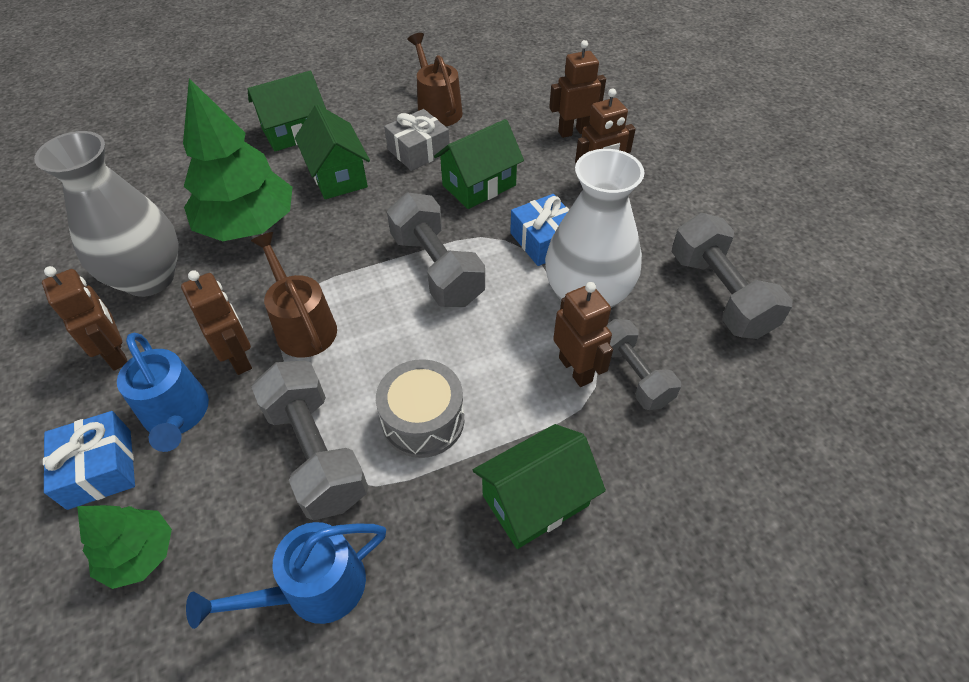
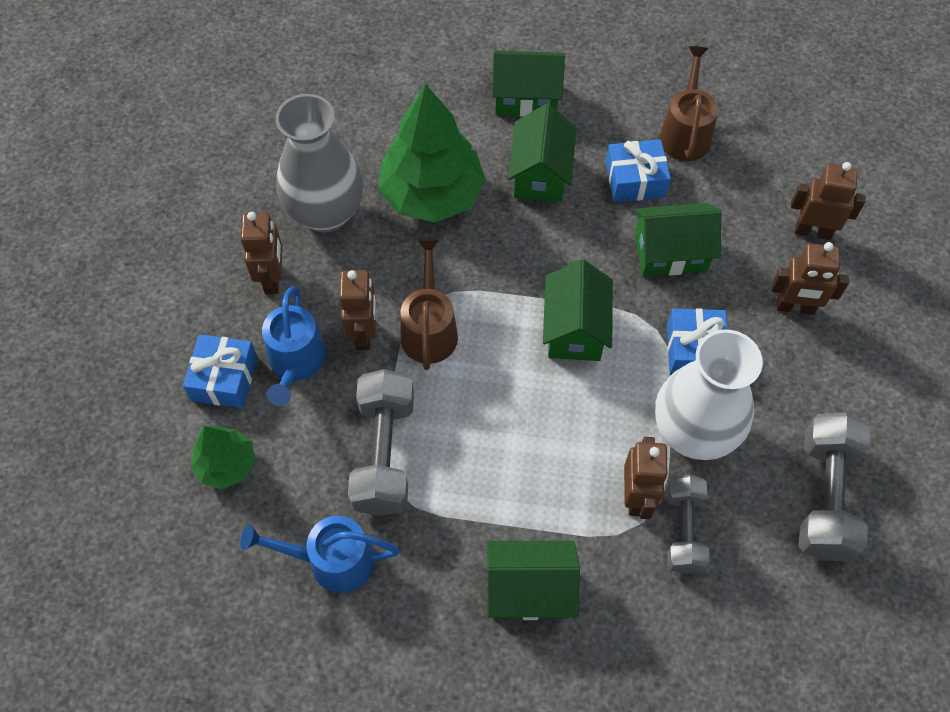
camera: 30 degrees right, 10 degrees up
grey drum [376,359,464,458] -> none
grey gift [384,109,450,171] -> blue gift [606,140,671,202]
grey dumbbell [387,193,485,307] -> green house [543,259,613,361]

